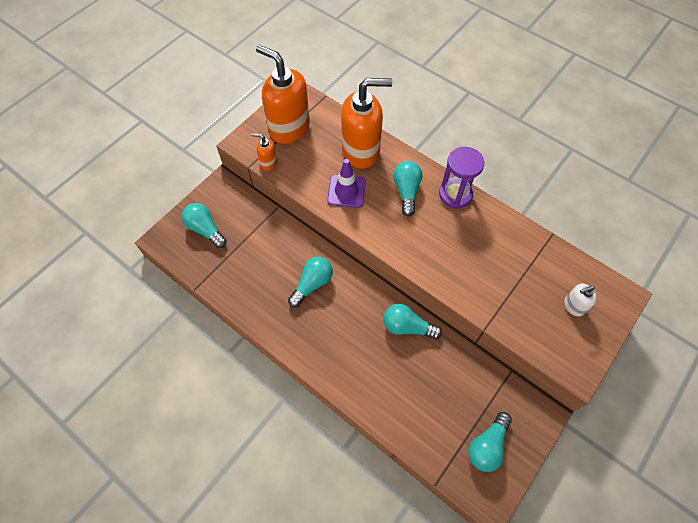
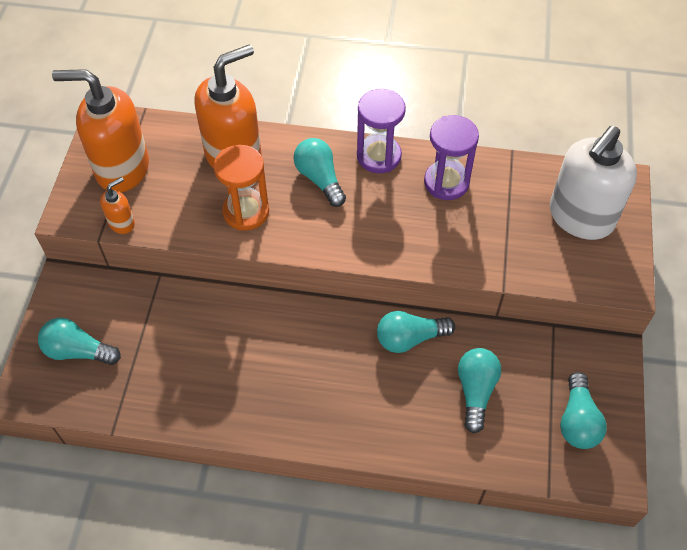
camera: 30 degrees left, 5 degrees down
orange soap dispenser [251,133,277,171] -> orange soap dispenser turned 150 degrees clockwise [100,177,135,234]
turquoise light bulb [288,257,333,307] -> turquoise light bulb moved to [458,348,501,433]
purple traffic cone [327,159,366,208] -> orange hourglass [214,145,269,231]
white soap dispenser [564,284,597,316] -> white soap dispenser [550,126,637,240], size x2.26
none -> purple hourglass [424,115,479,200]

